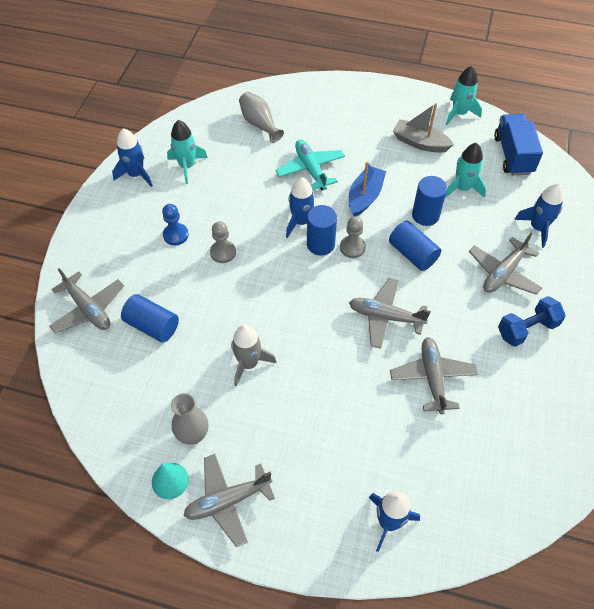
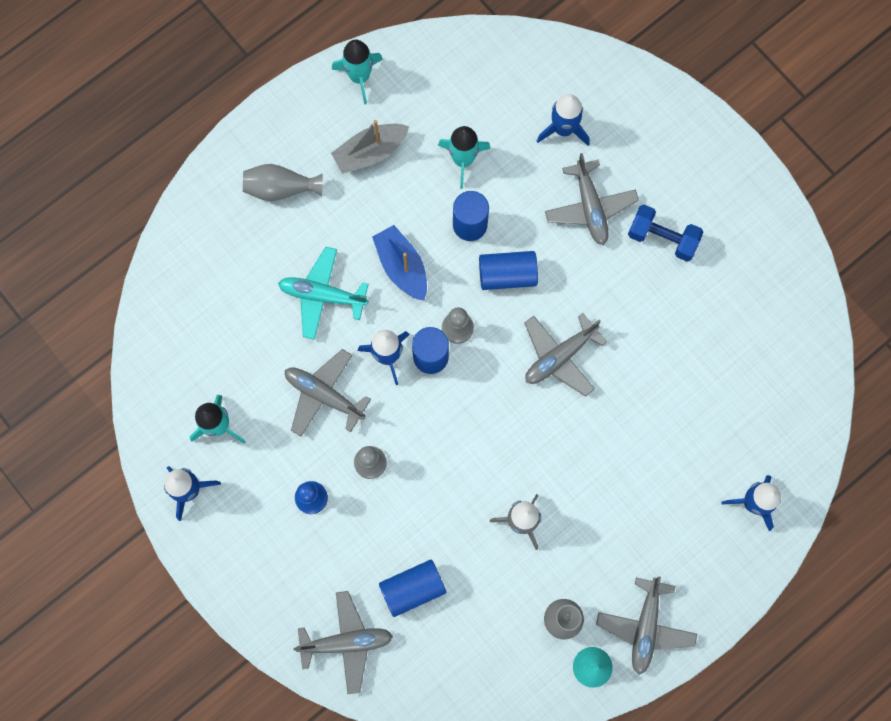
camera: 55 degrees left, 20 degrees up
grey vase [239,92,284,143] -> grey vase moved to [243,164,323,201]
grey plane [390,337,478,414] -> grey plane moved to [285,349,371,437]
blue truck [494,114,543,175] -> none
blue dumbbell [498,296,566,347] -> blue dumbbell turned 75 degrees counterclockwise [628,205,703,261]

